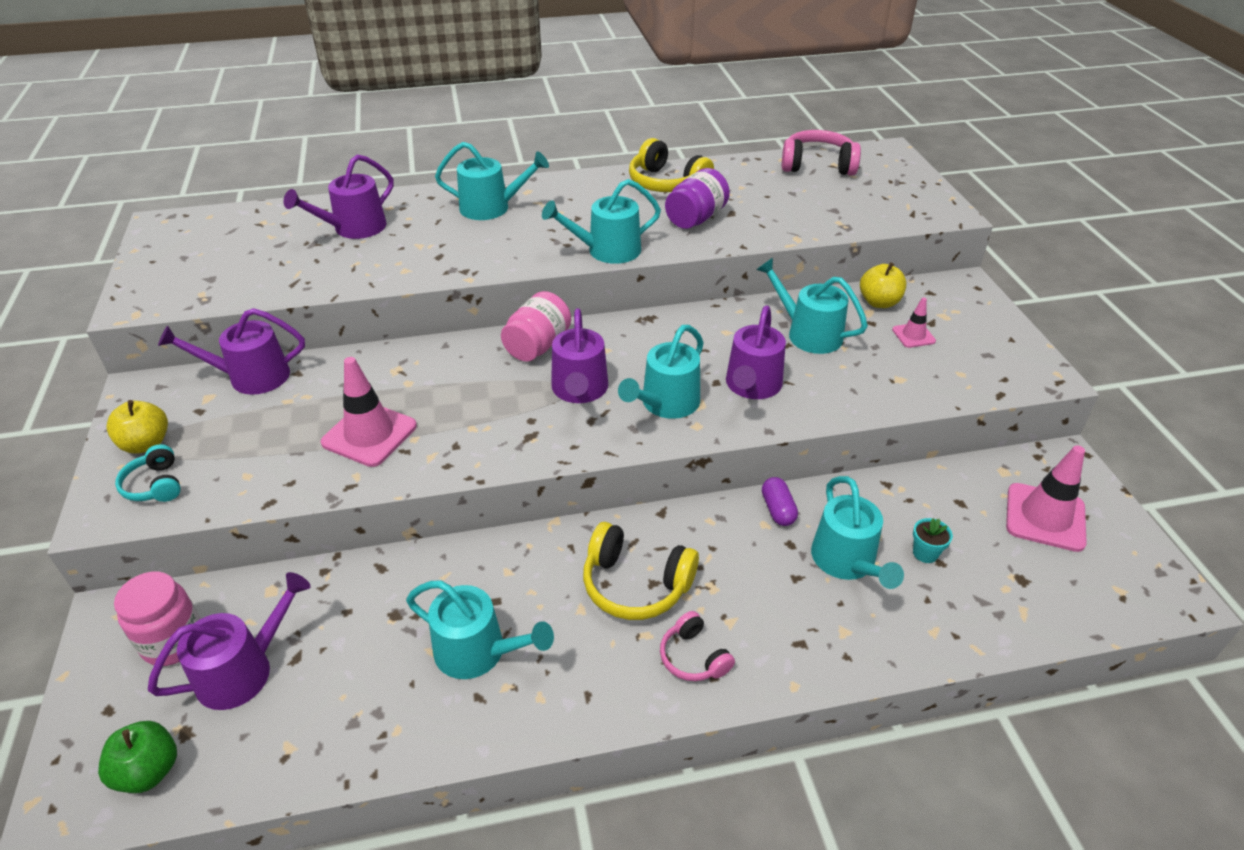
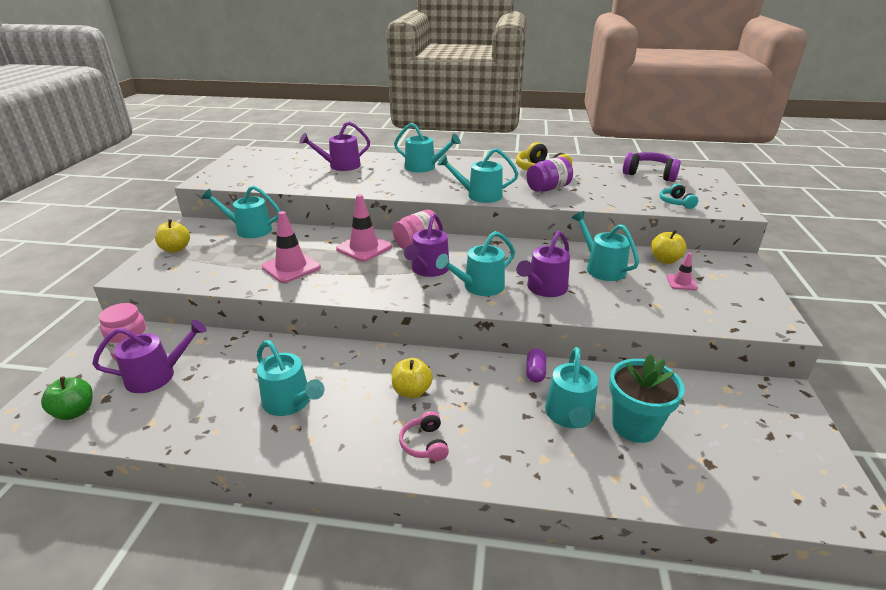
camera: 20 degrees right, 10 degrees down
turquoise headphones [115,444,181,502] -> turquoise headphones moved to [659,184,699,209]
purple watering can [158,308,305,395] -> turquoise watering can [201,186,280,238]
yellow headphones [583,522,699,620] -> yellow apple [392,358,433,398]
pink headphones [782,130,861,176] -> purple headphones [623,152,681,182]
turquoise flower pot [913,518,953,563] -> turquoise flower pot [609,354,685,443], size x2.30
pink traffic cone [1006,445,1087,552] -> pink traffic cone moved to [336,194,392,262]

